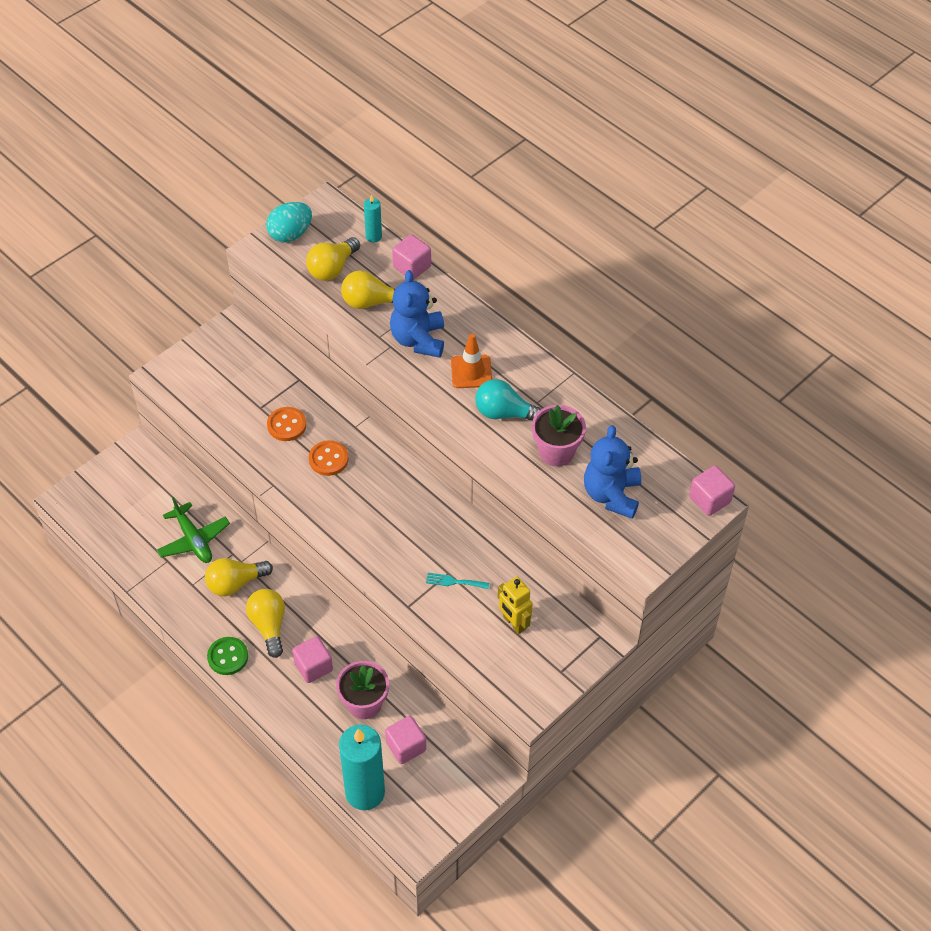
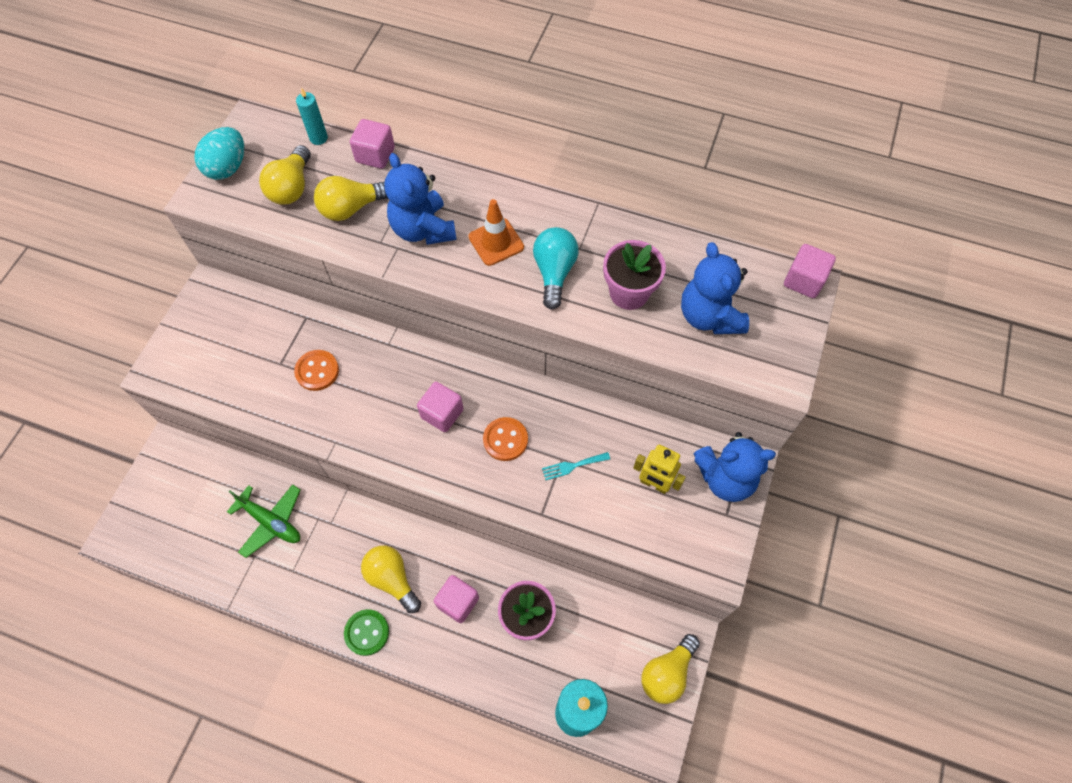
camera: 25 degrees left, 10 degrees up
yellow light bulb [205,558,273,596] -> yellow light bulb moved to [641,634,700,704]
orange button [309,440,349,476] -> orange button moved to [483,417,528,461]
pink cube [385,716,426,764] -> pink cube moved to [417,382,464,432]
turquoise light bulb [475,379,541,421] -> turquoise light bulb turned 105 degrees clockwise [533,227,579,310]
none -> blue teddy bear [693,432,776,502]

